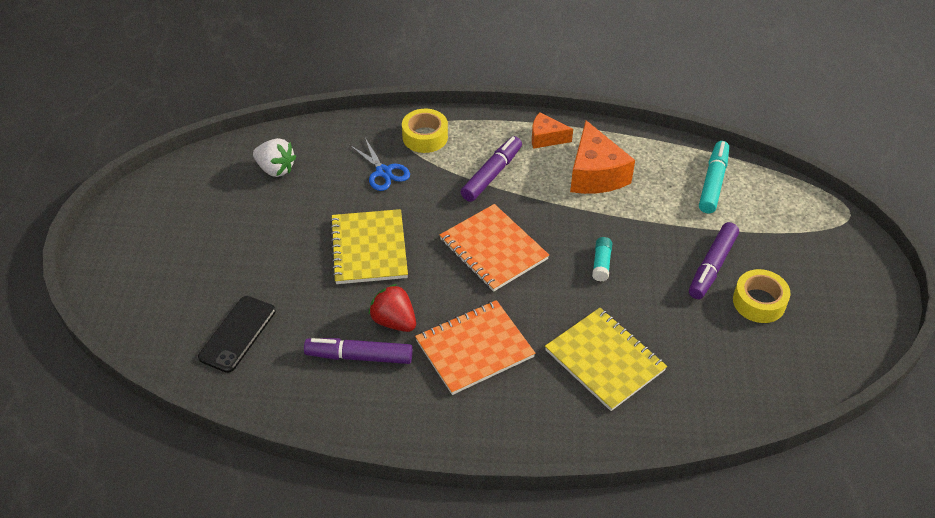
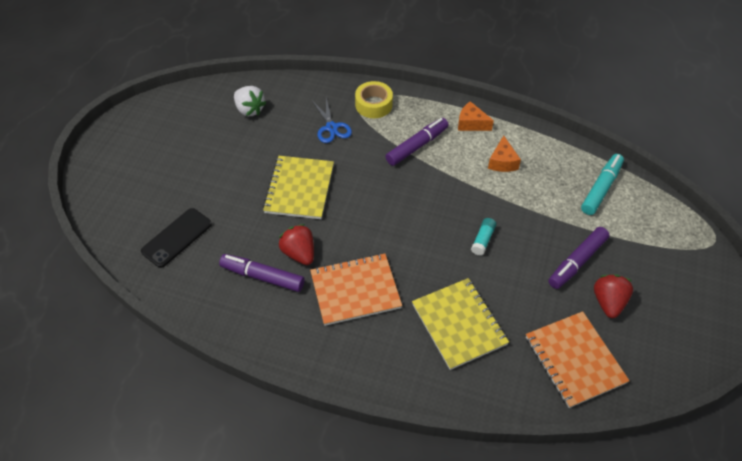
camera: 15 degrees right, 5 degrees up
orange notebook [440,204,549,292] -> orange notebook moved to [526,311,630,408]
orange cheese [570,120,635,194] -> orange cheese [488,136,521,172], size x0.57
yellow tape [733,269,790,323] -> red strawberry [594,274,633,318]

